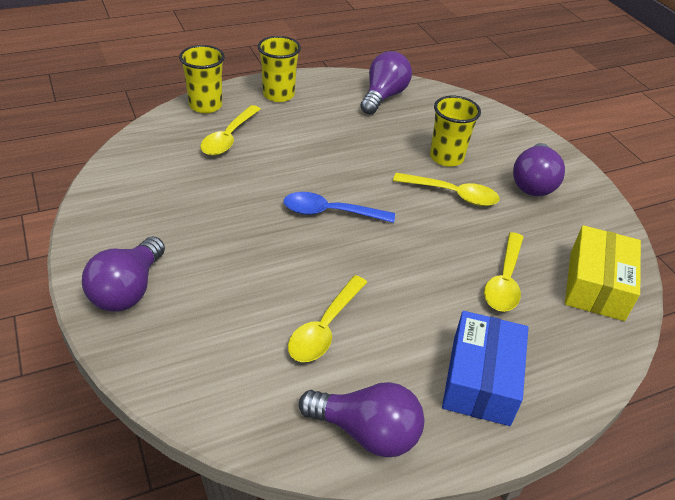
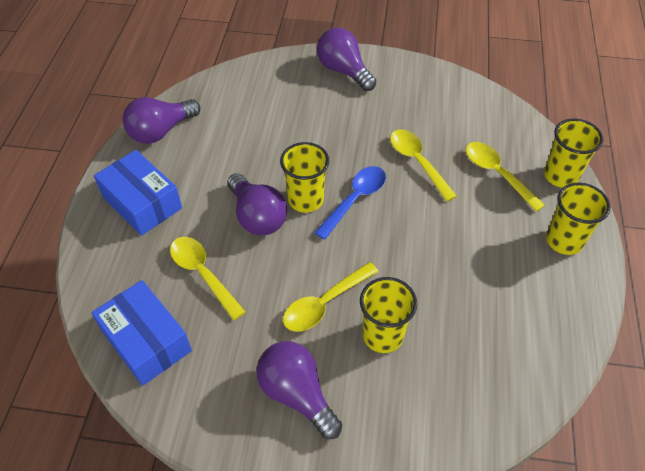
camera: 125 degrees right, 10 degrees up
yellow spoon [288,275,367,362] -> yellow spoon moved to [390,130,457,202]
purple light bulb [361,51,412,115] -> purple light bulb moved to [227,173,287,236]
yellow box [565,225,641,321] -> blue box [91,280,192,386]
none -> yellow cup [280,142,329,213]

